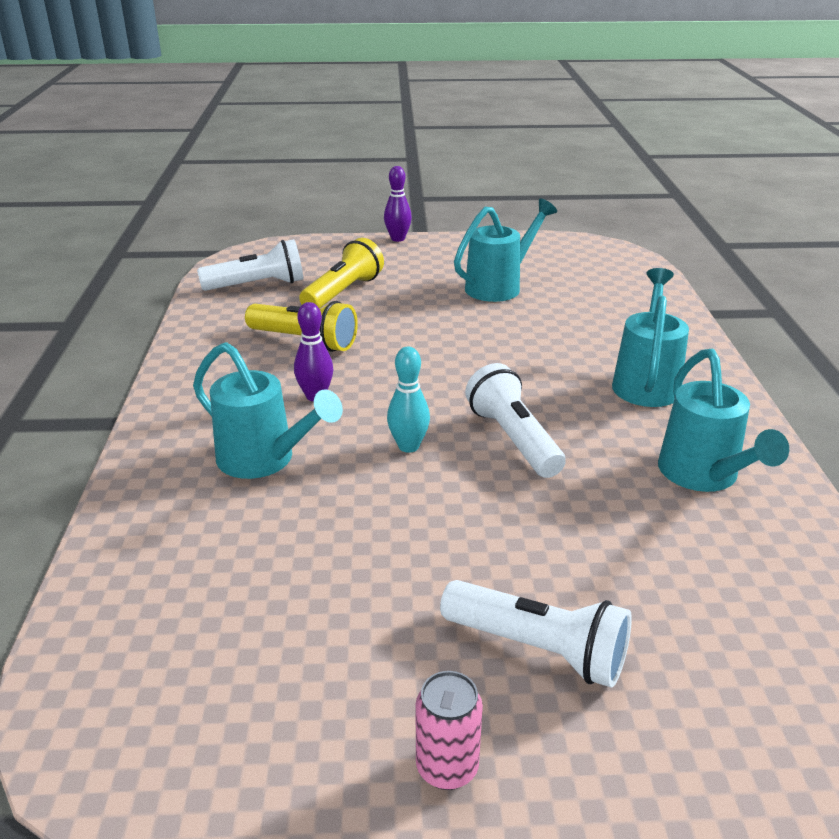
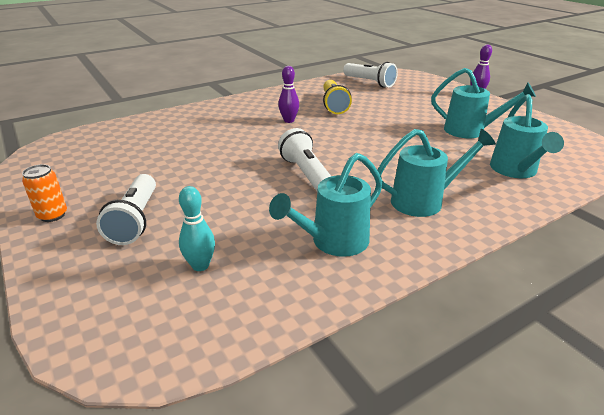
camera: 60 degrees right, 0 degrees up
turquoise watering can [193,342,343,479] -> turquoise watering can moved to [490,94,564,178]
yellow flashlight [299,238,384,309] -> none
turquoise bowling pin [387,347,430,453] -> turquoise bowling pin moved to [179,186,215,271]
pink can [416,671,483,790] -> orange can [22,164,67,222]
white flashlight [465,363,566,478] -> white flashlight turned 60 degrees counterclockwise [278,128,331,191]

